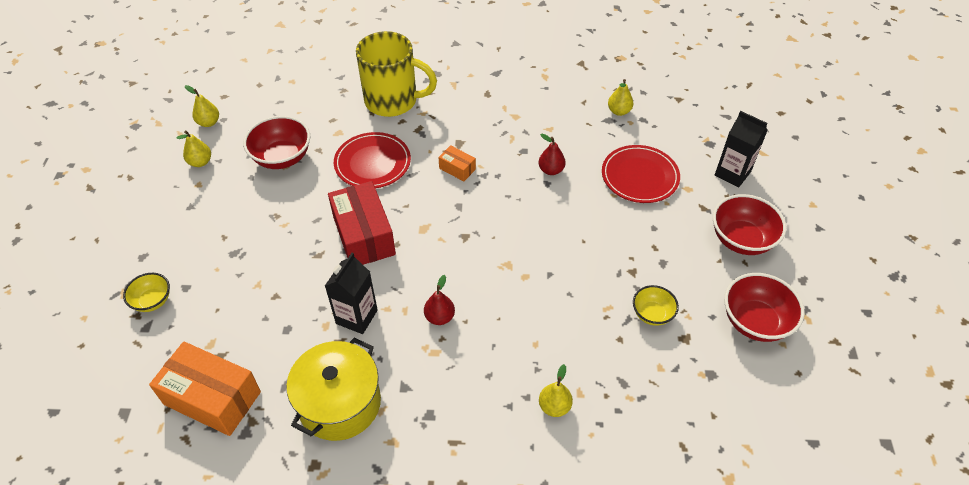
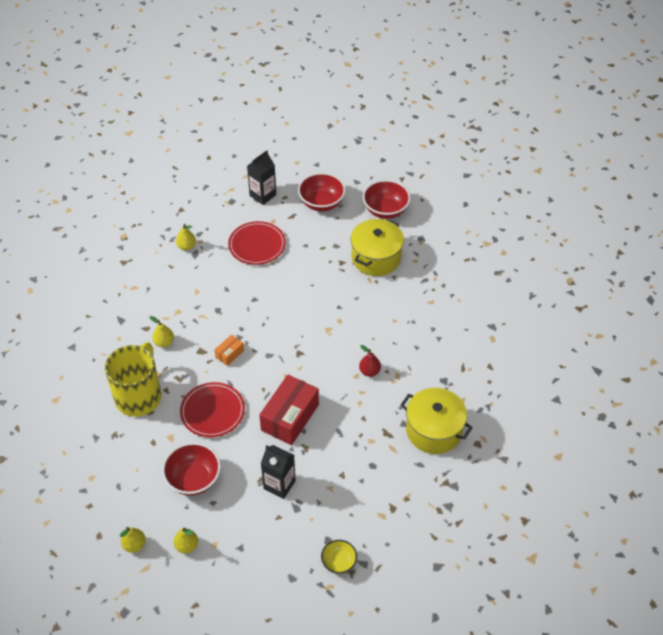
camera: 85 degrees left, 0 degrees up
orange box [149,341,261,436] -> none
black carton [325,253,378,334] -> black carton moved to [261,445,296,499]
red box [328,181,396,265] -> red box turned 45 degrees counterclockwise [259,375,319,445]
red pear [539,134,566,175] -> none
yellow pear [539,364,573,417] -> yellow pear moved to [150,316,174,347]
yellow bowl [633,285,679,326] -> yellow pot [351,219,404,276]

